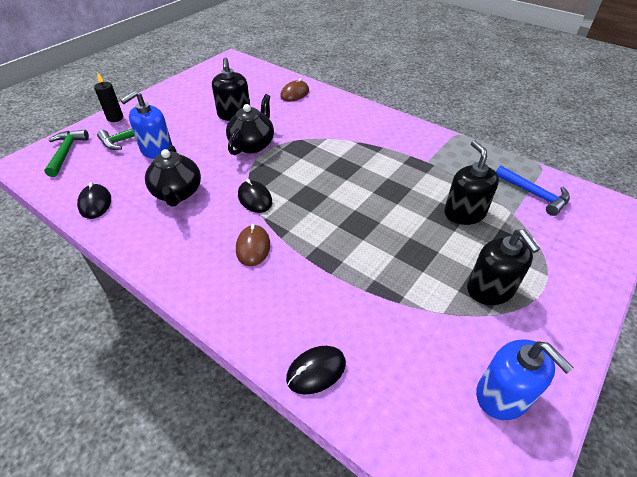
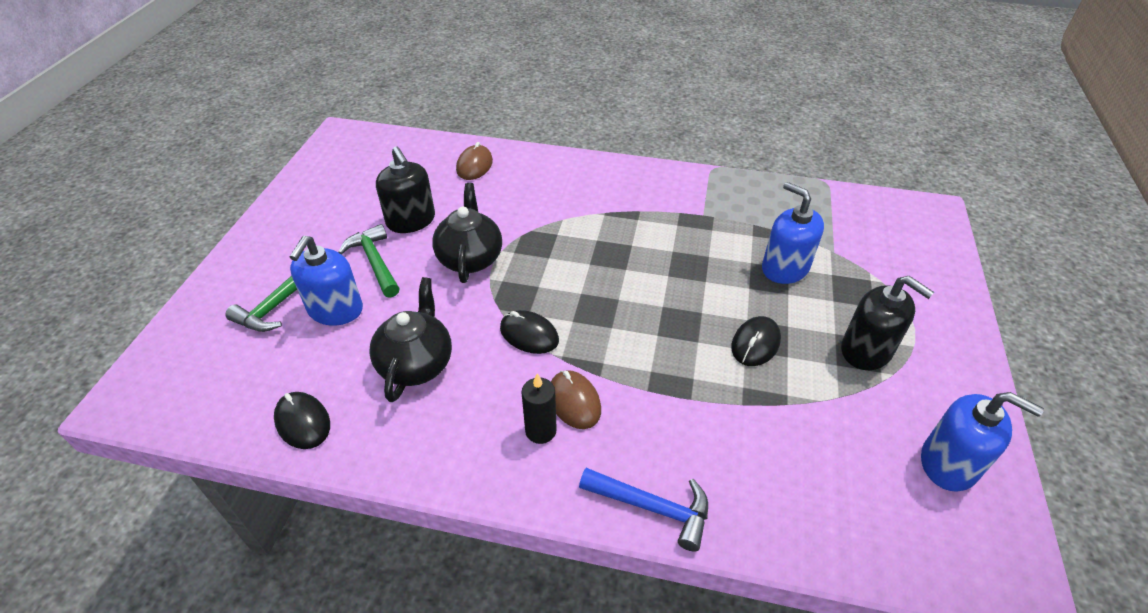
camera: 25 degrees left, 0 degrees up
green hammer [44,130,89,177] -> green hammer moved to [338,224,400,298]
black candle [94,72,123,122] -> black candle moved to [521,373,557,444]
black teapot [145,145,201,207] -> black teapot turned 135 degrees counterclockwise [369,277,452,402]
black mouse [286,346,346,394] -> black mouse moved to [731,316,781,366]
black soap dispenser [444,140,499,225] -> blue soap dispenser [762,182,824,284]
blue hammer [496,166,570,216] -> blue hammer moved to [579,468,708,552]

